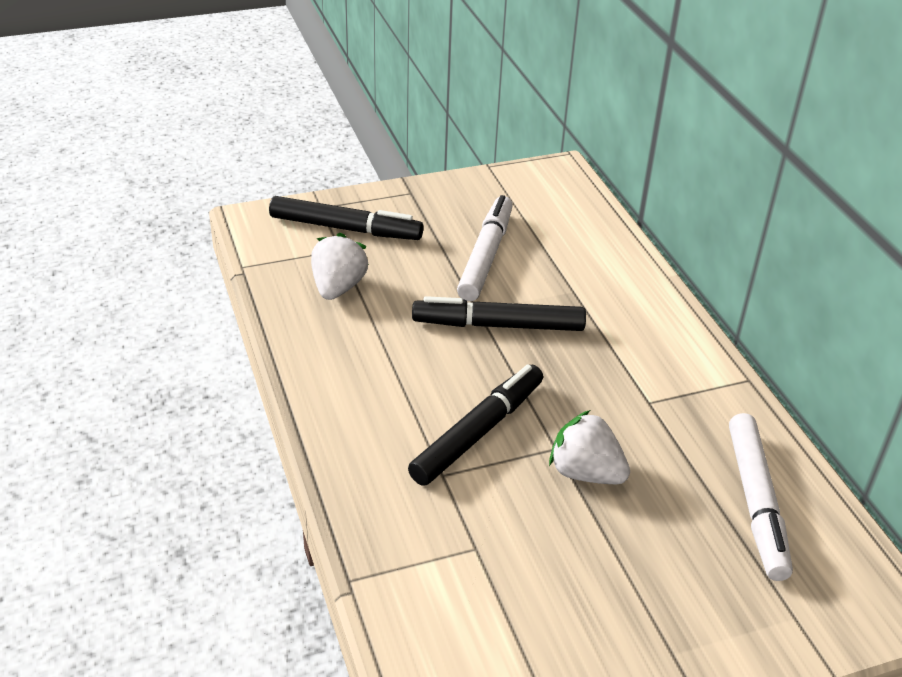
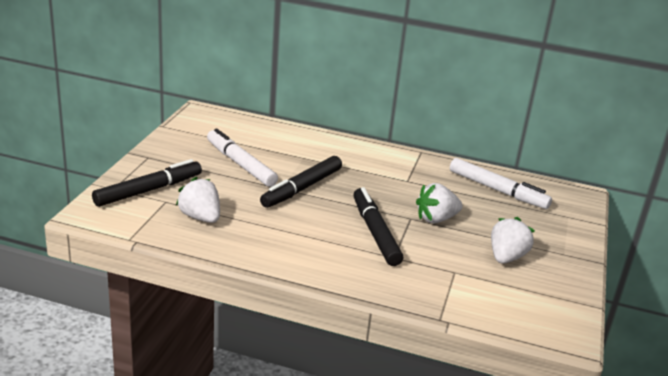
camera: 55 degrees left, 10 degrees down
none -> white strawberry [491,217,535,264]

